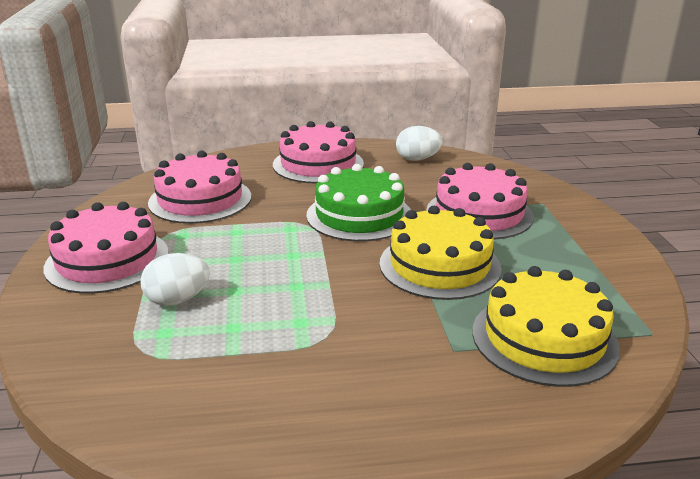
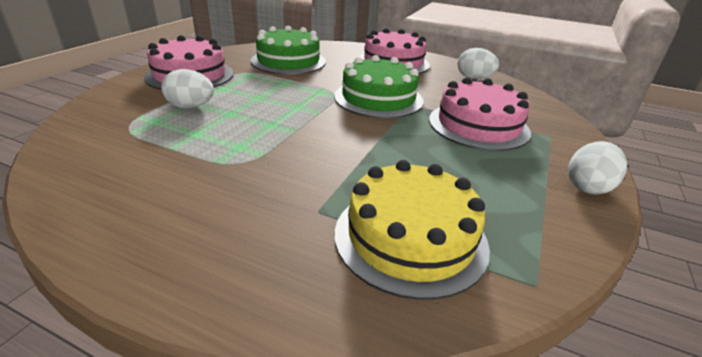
camera: 30 degrees right, 5 degrees up
pink cake [148,151,251,224] -> green cake [251,26,326,75]
yellow cake [380,206,502,300] -> none
none -> white egg [568,141,627,194]

